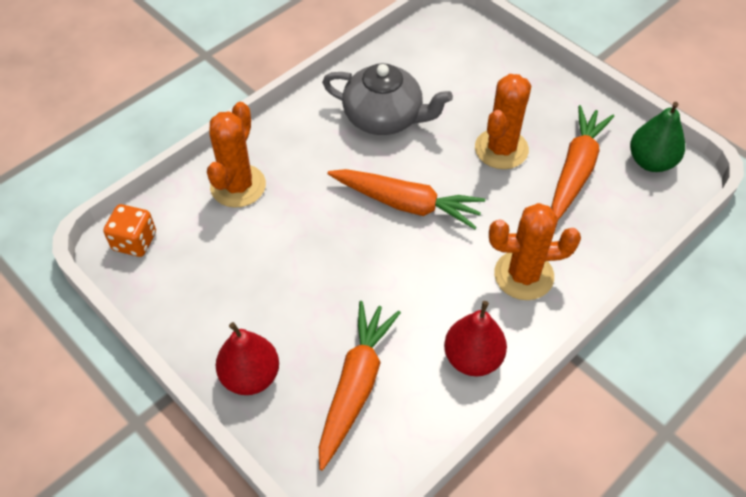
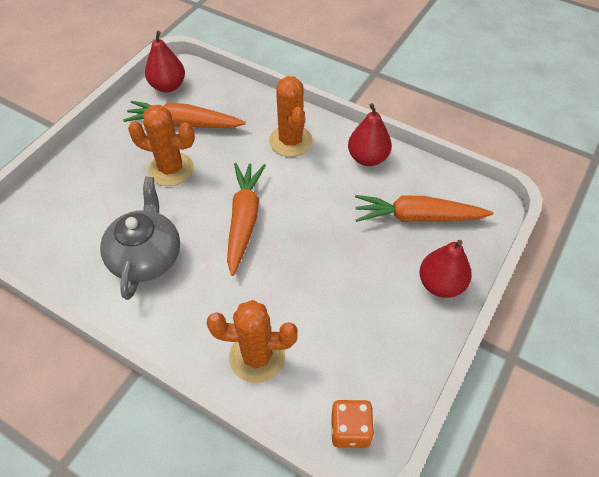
camera: 105 degrees left, 0 degrees up
green pear [630,102,685,172] -> red pear [145,31,185,93]

